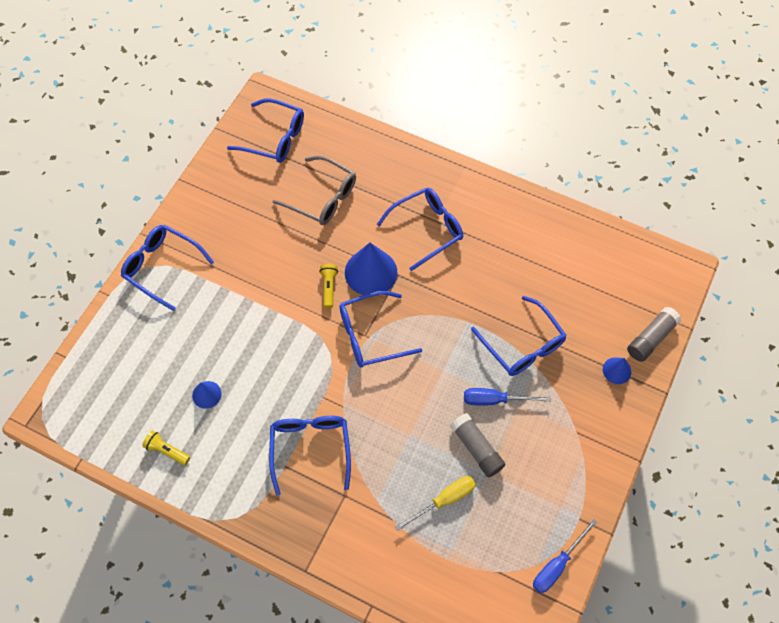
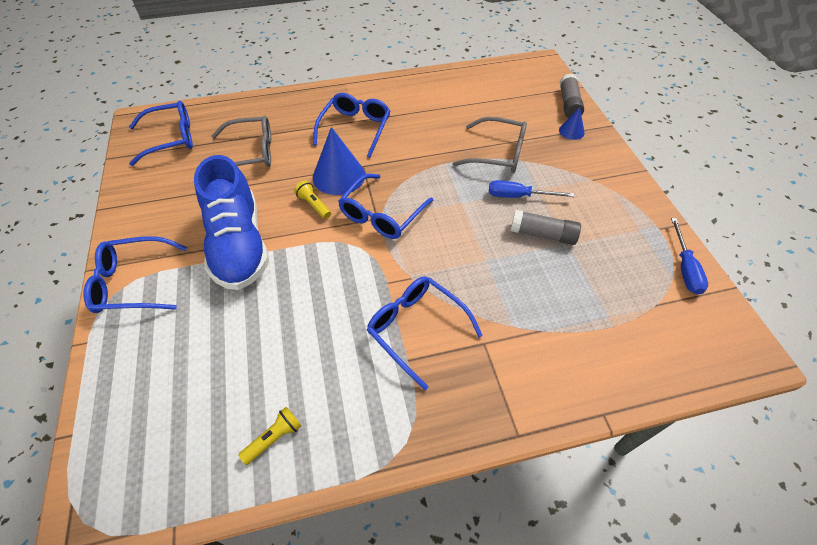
camera: 40 degrees left, 10 degrees down
yellow flashlight [142,430,190,465] -> yellow flashlight turned 150 degrees clockwise [238,407,301,465]
blue cone [192,381,222,409] -> none
yellow screwdriver [395,476,476,531] -> none
blue screwdriver [464,388,551,406] -> blue screwdriver turned 45 degrees clockwise [489,180,574,198]
blue glasses [471,296,567,376] -> grey glasses [453,117,527,173]
none -> blue shoe [194,155,269,290]

